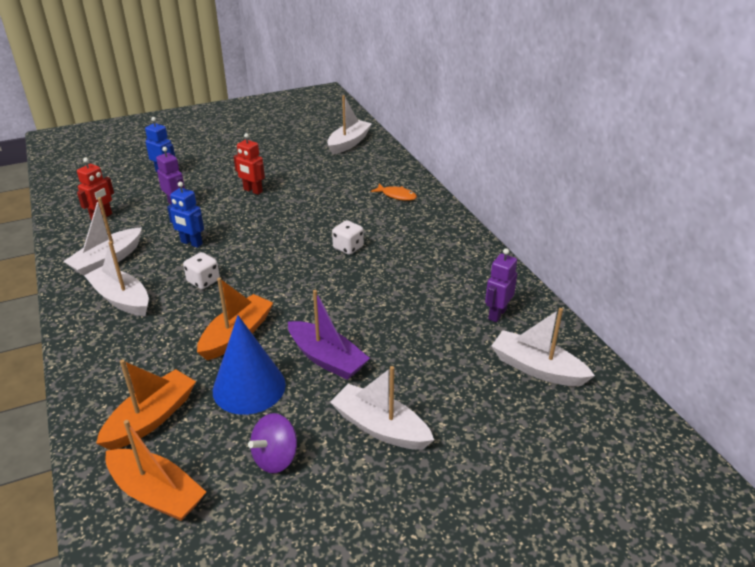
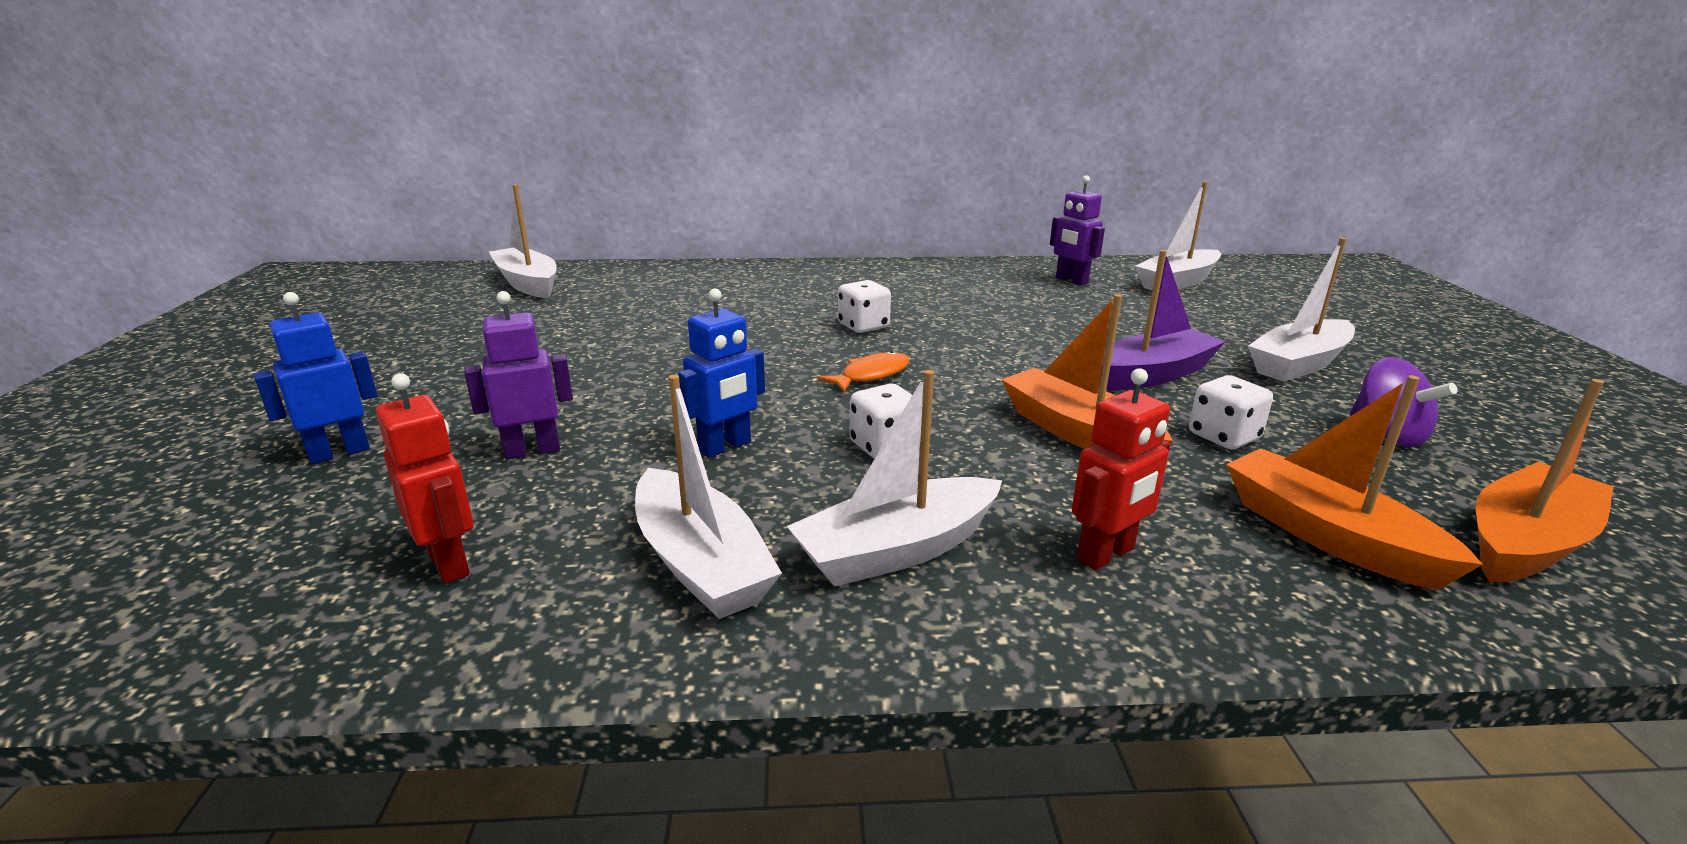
camera: 70 degrees left, 10 degrees down
blue cone [213,315,286,415] -> white dice [1189,375,1273,449]
red robot [234,133,265,195] -> red robot moved to [1072,368,1171,571]
orange fish [371,183,417,201] -> orange fish moved to [818,351,909,392]

